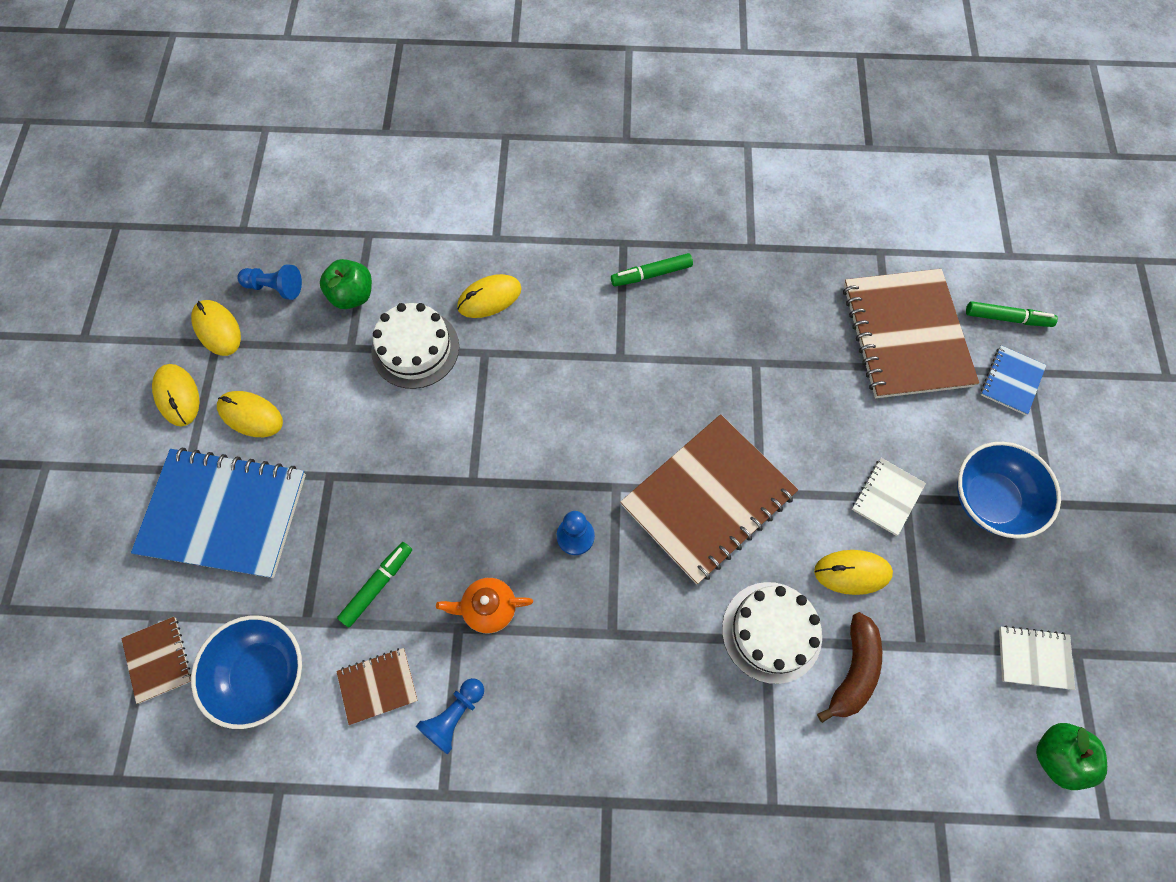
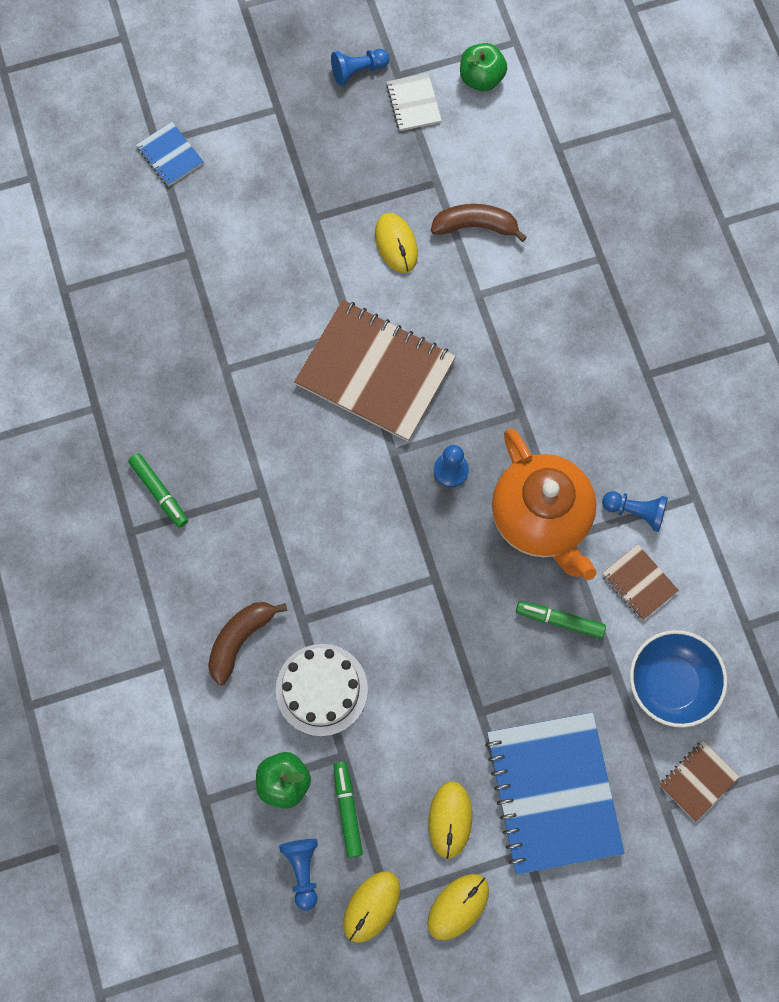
camera: 110 degrees left, 5 degrees up
orange teapot [436,578,533,633] -> orange teapot [492,429,596,580], size x2.09
yellow mouse [457,274,522,318] -> brown banana [208,602,287,685]
white cake [722,582,822,684] -> none
brown notebook [843,269,979,398] -> none
white notebook [852,458,926,536] -> none
blue bowl [957,442,1061,539] -> none
green marker [966,301,1058,327] -> green marker moved to [333,761,363,858]
blue notebook [981,345,1046,415] -> blue notebook turned 45 degrees clockwise [136,122,204,187]
none -> blue pawn [331,49,390,85]

